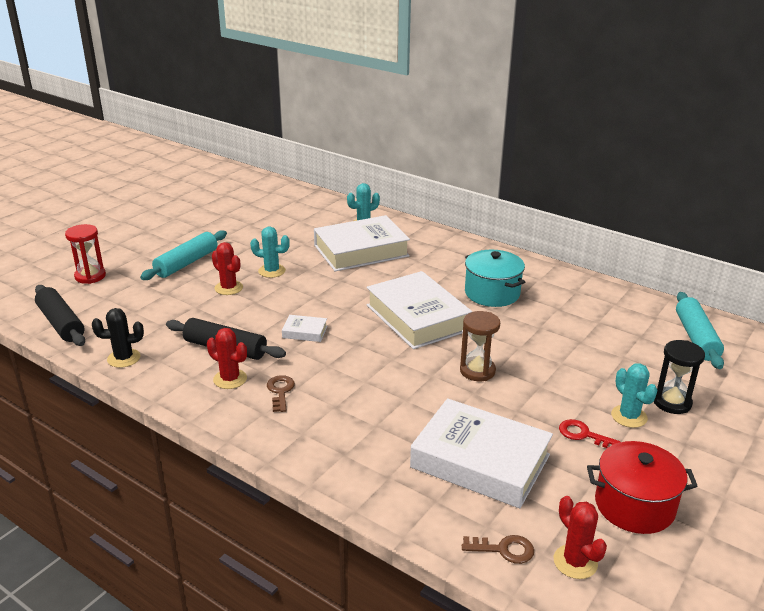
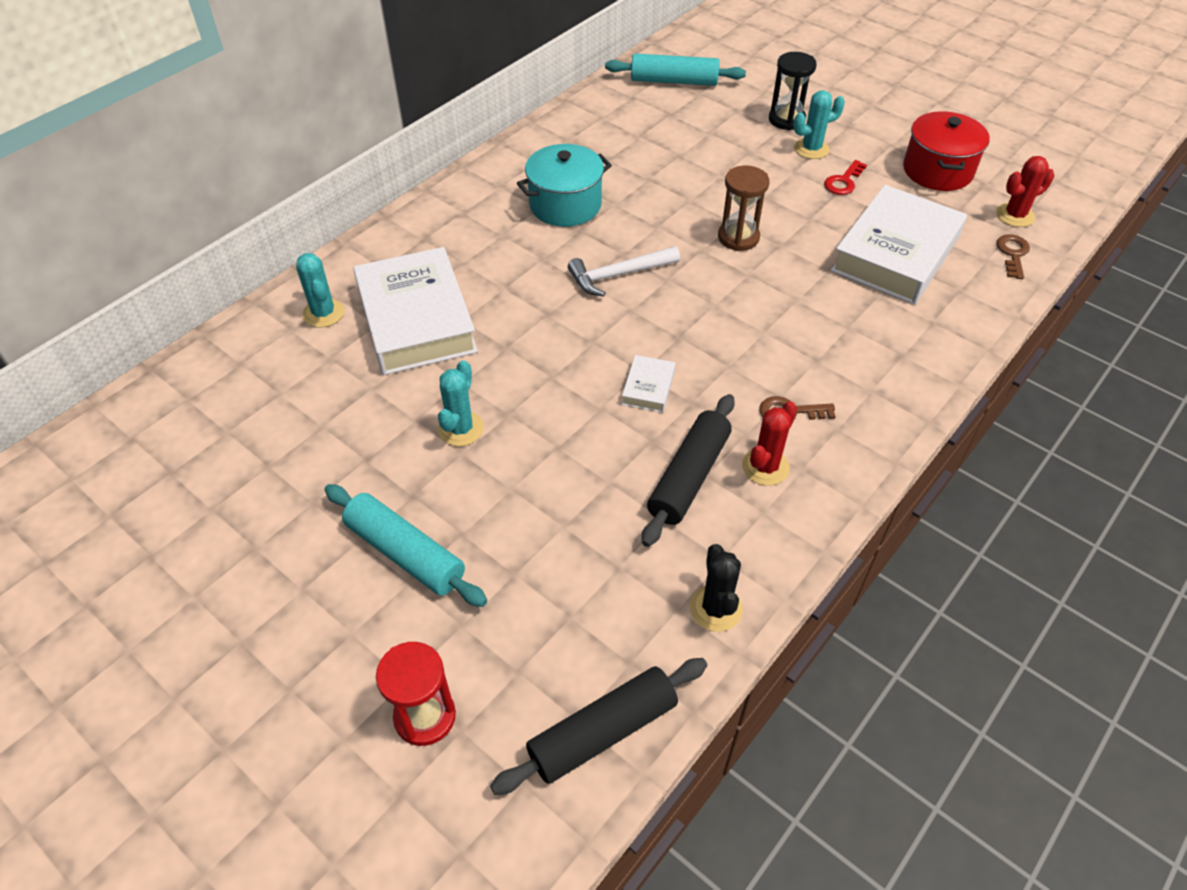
camera: 85 degrees left, 20 degrees up
red cactus [212,242,243,295] -> none
white book [367,271,472,349] -> white hammer [568,246,680,297]

